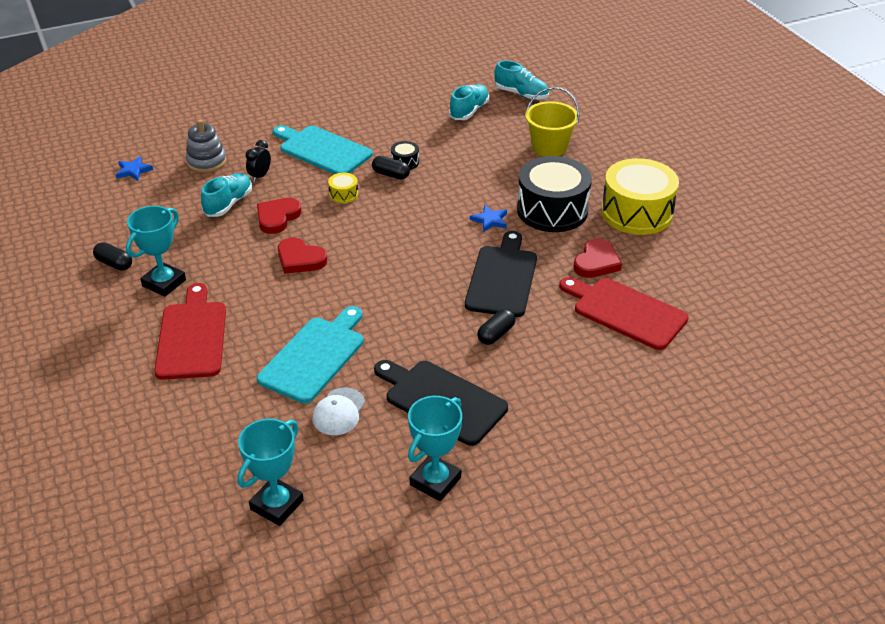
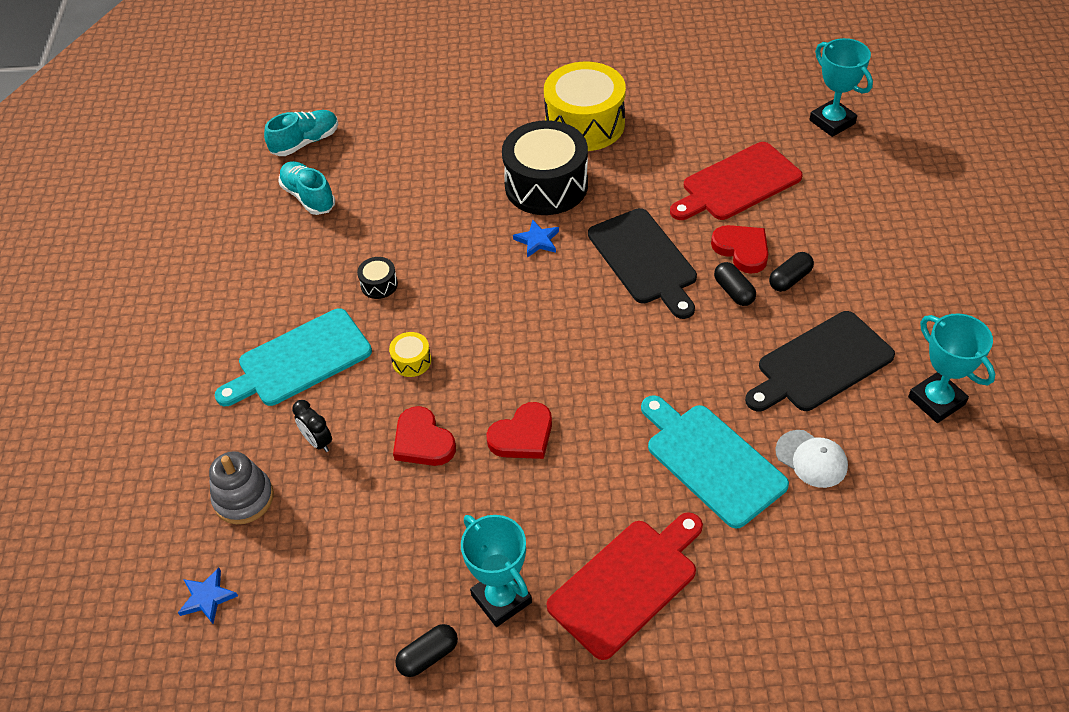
camera: 65 degrees left, 10 degrees up
red cutting board [154,283,226,380] -> red cutting board turned 120 degrees clockwise [547,512,703,660]
turquoise shoe [201,173,252,217] -> none
turquoise trophy [237,419,304,526] -> turquoise trophy moved to [809,38,873,137]
black capsule [372,156,410,179] -> black capsule moved to [769,252,814,292]
black cutting board [465,231,537,317] -> black cutting board turned 150 degrees counterclockwise [588,208,697,319]
yellow bucket [525,87,579,157] -> none
red heart [573,239,622,278] -> red heart moved to [711,225,768,274]

